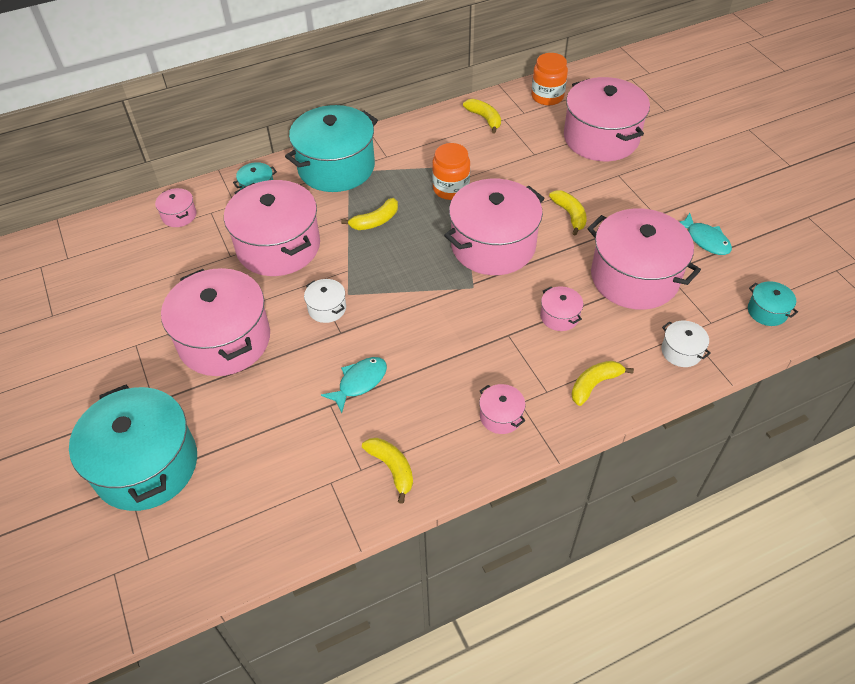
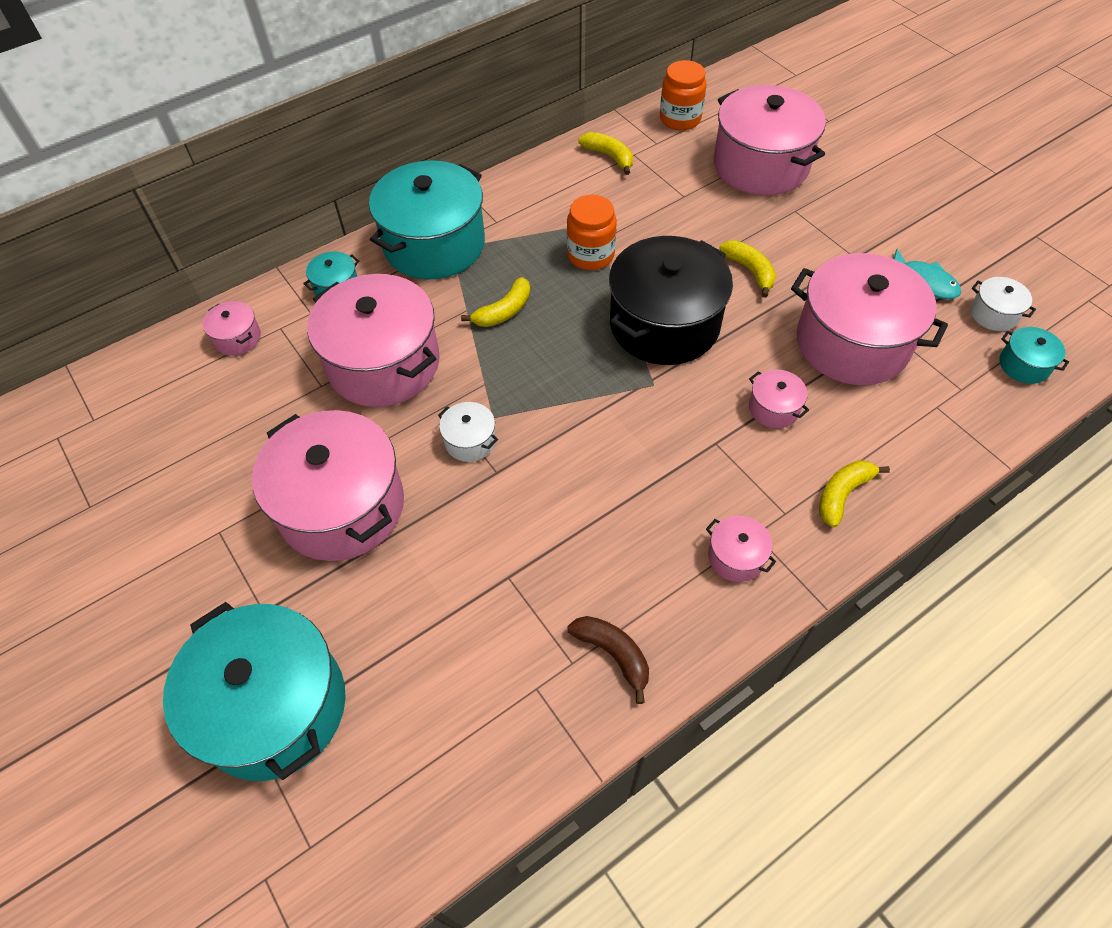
camera: 10 degrees left, 5 degrees up
turquoise fish [321,357,387,413] -> none
yellow banana [362,438,413,504] -> brown banana [567,616,649,704]
pink pot [444,179,545,275] -> black pot [609,236,733,365]
white pot [661,321,711,367] -> white pot moved to [970,277,1036,331]

